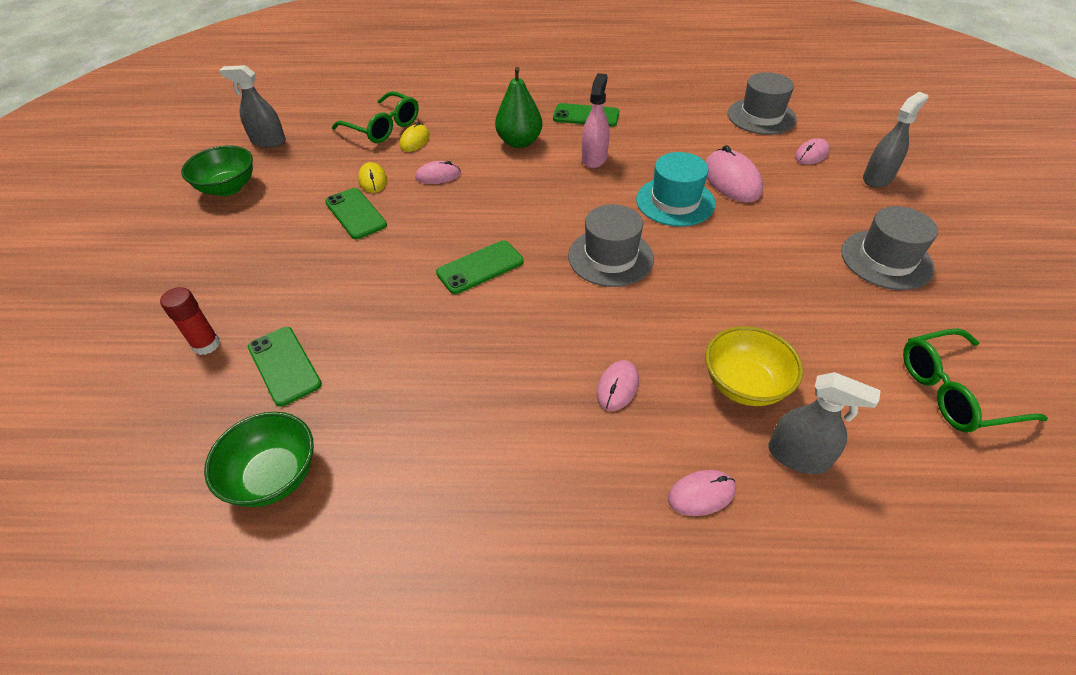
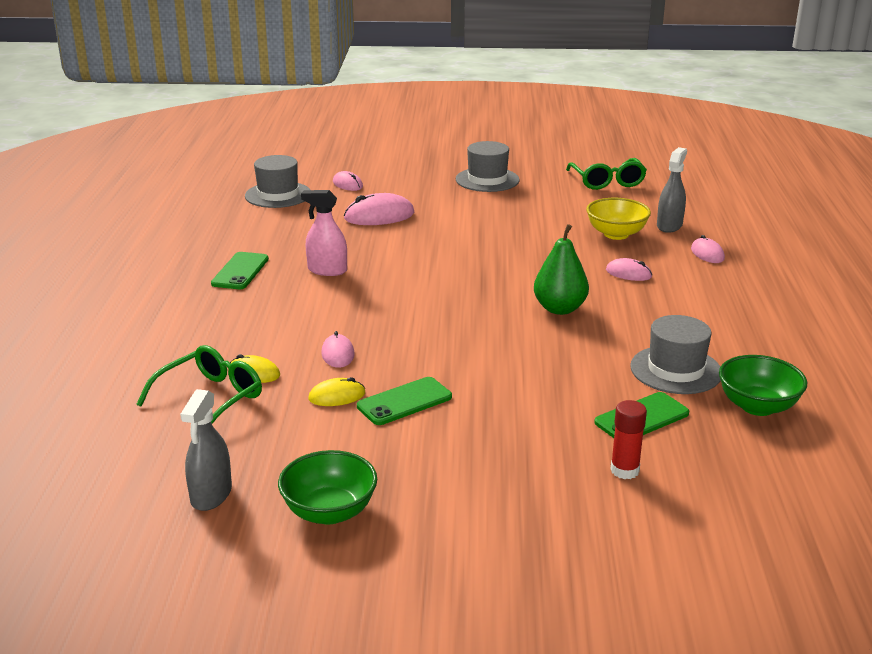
camera: 90 degrees left, 20 degrees down
green phone [436,240,524,294] -> none
green pear [495,67,543,148] -> green pear moved to [534,224,589,315]
grey hat [568,204,654,287] -> grey hat moved to [630,315,721,394]
turquoise hat [636,152,715,226] -> none
grey spray bottle [863,92,928,187] -> none

